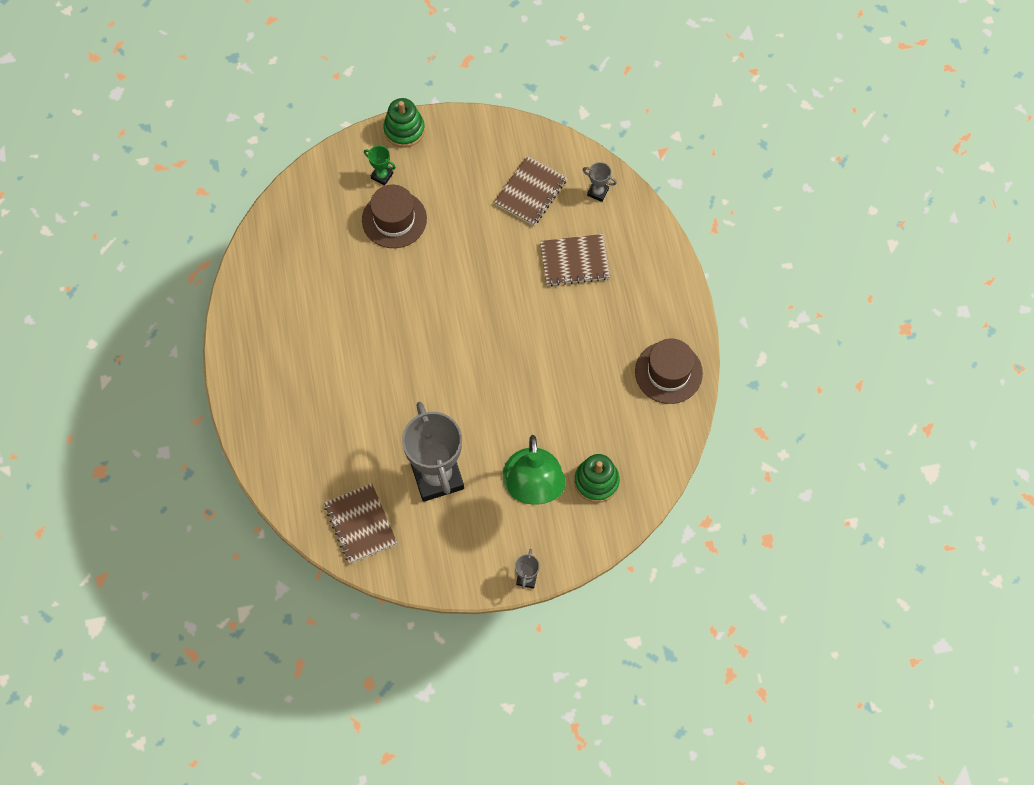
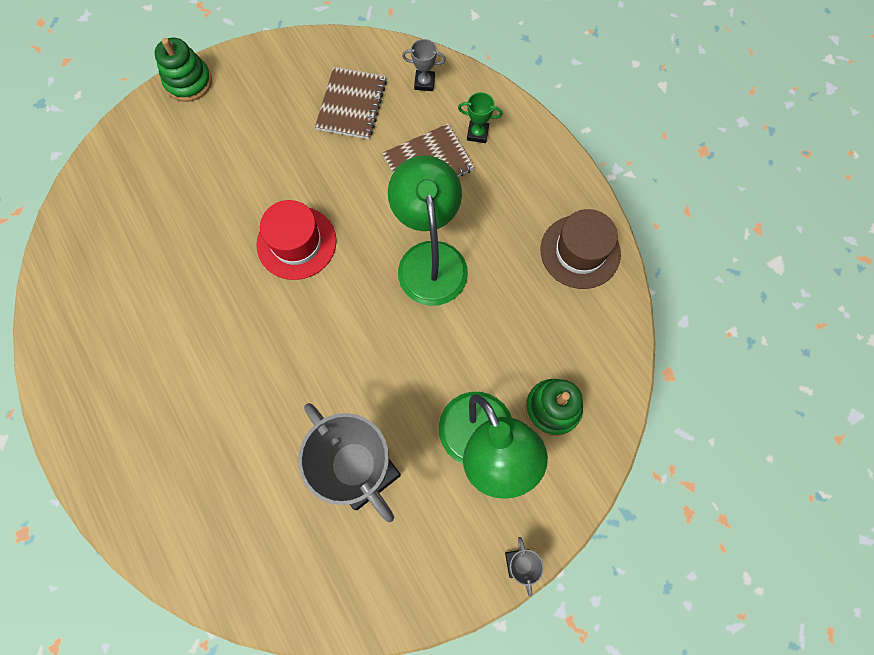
camera: 20 degrees left, 5 degrees up
brown notebook [324,483,397,564] -> none
brown hat [362,185,427,248] -> none
green trophy [364,146,396,186] -> green trophy moved to [458,92,503,143]
none -> red hat [256,200,336,280]
none -> green lamp [388,156,468,306]

